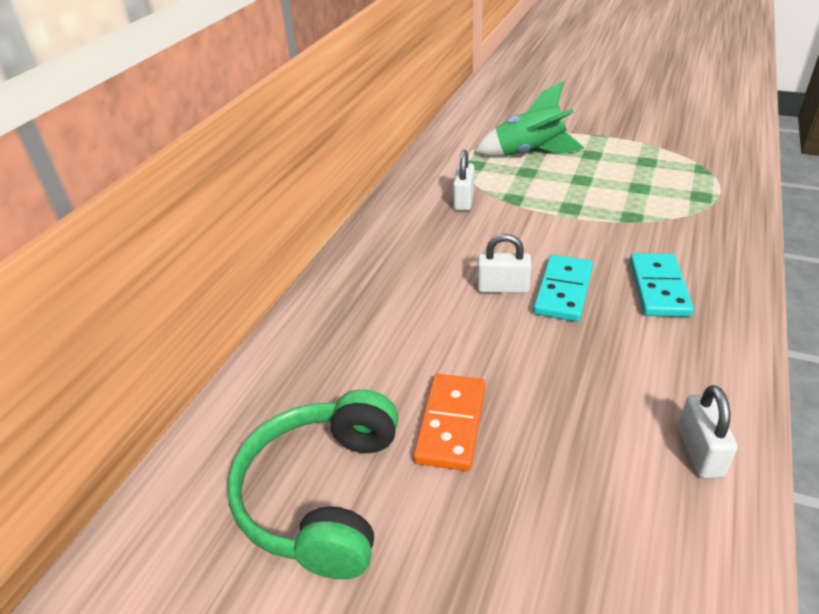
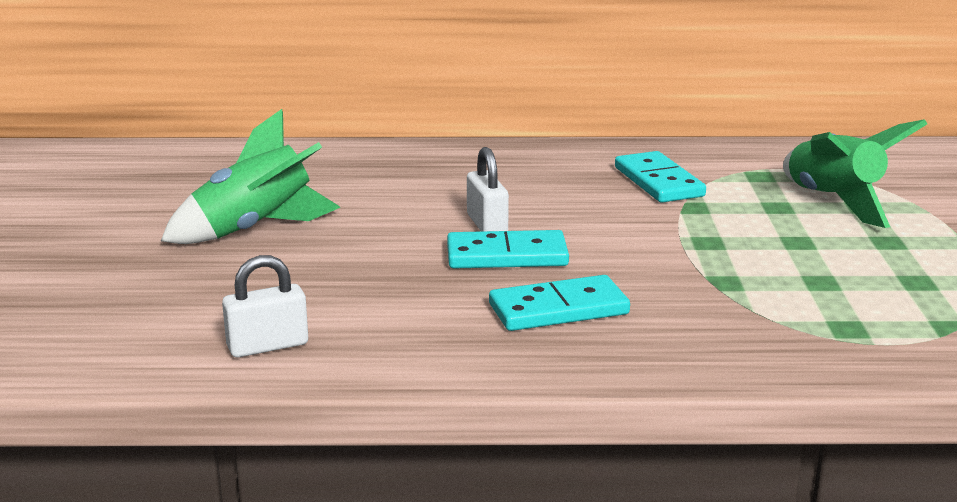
camera: 65 degrees right, 15 degrees down
green headphones [227,389,398,579] -> none
orange domino [413,374,486,471] -> green rocket [161,109,341,244]
white padlock [453,150,474,211] -> turquoise domino [615,151,706,203]

